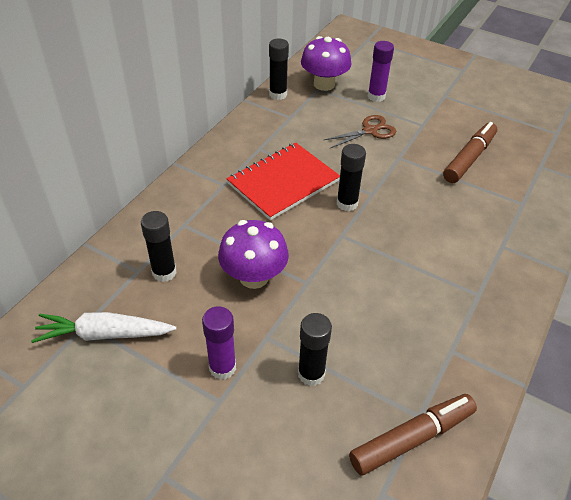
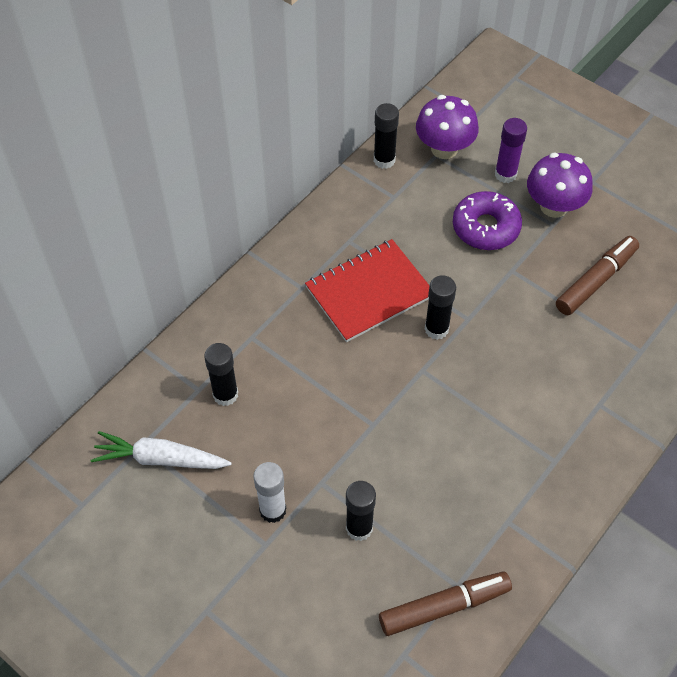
camera: 10 degrees right, 10 degrees up
purple glue stick [202,306,236,380] -> white glue stick [253,462,286,523]
purple mushroom [218,220,289,289] -> purple mushroom moved to [527,153,593,218]
brown scissors [324,115,396,148] -> purple donut [453,191,522,250]

